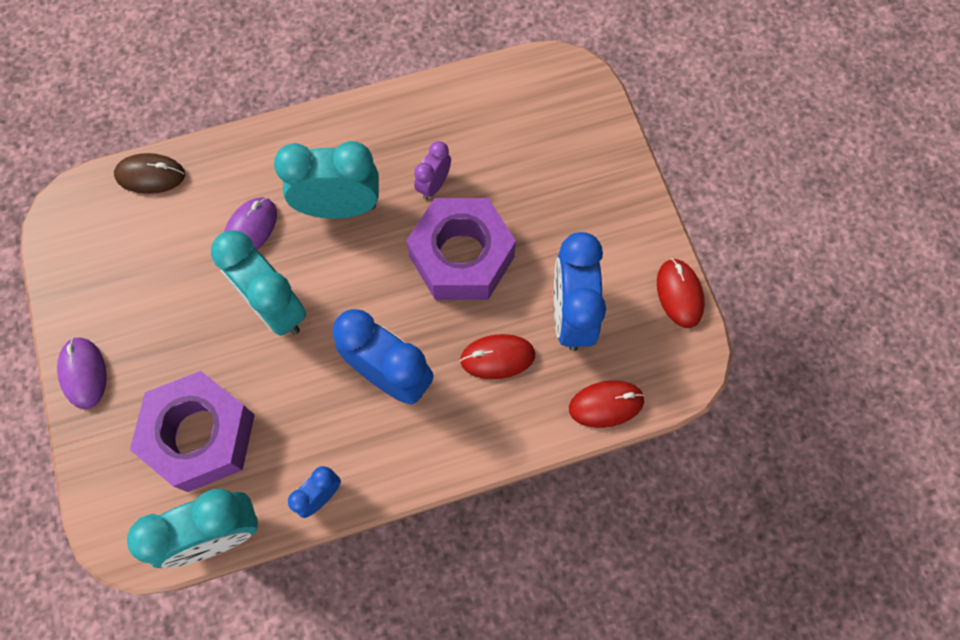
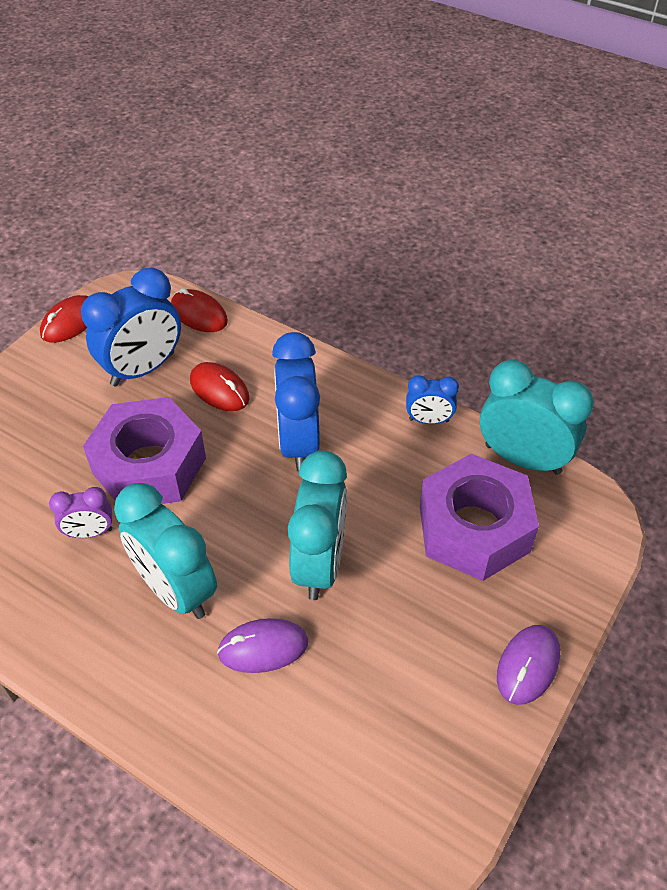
camera: 130 degrees left, 20 degrees down
brown mouse [114,153,185,194] -> none

